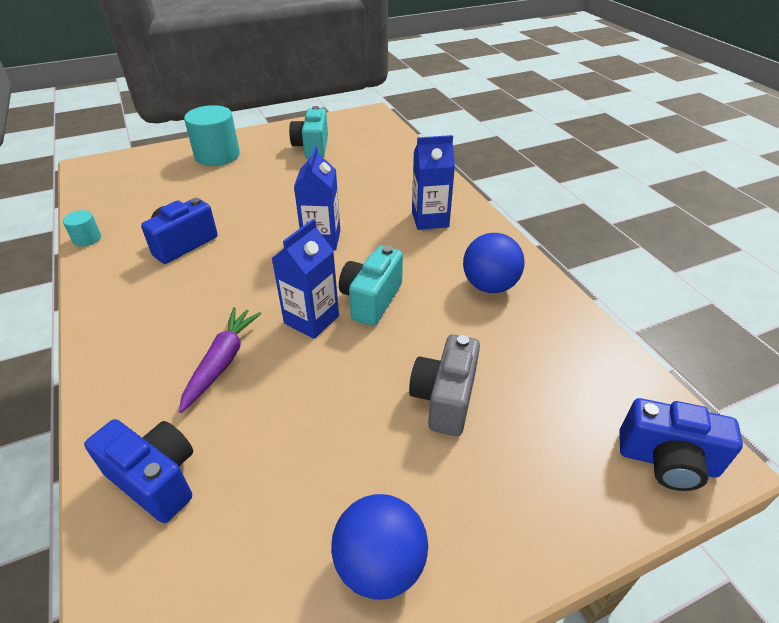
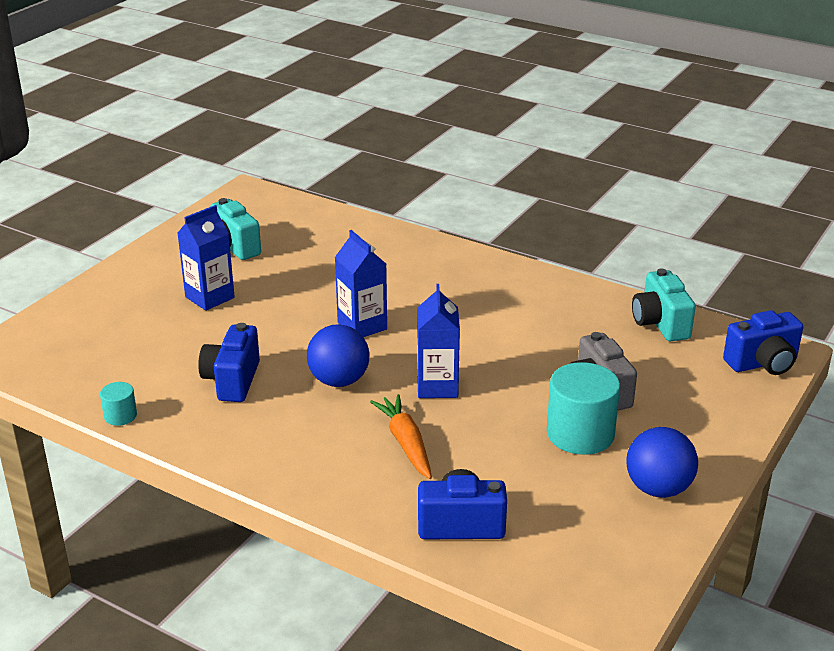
camera: 35 degrees left, 10 degrees down
purple carrot [179,307,262,413] -> orange carrot [370,394,432,479]
turquoise cylinder [184,105,240,166] -> turquoise cylinder moved to [547,362,620,455]
turquoise camera [339,245,403,326] -> turquoise camera moved to [632,268,696,341]
blue carton [412,135,455,230] -> blue carton moved to [178,205,235,311]
blue ball [463,233,525,293] -> blue ball moved to [307,324,369,387]

